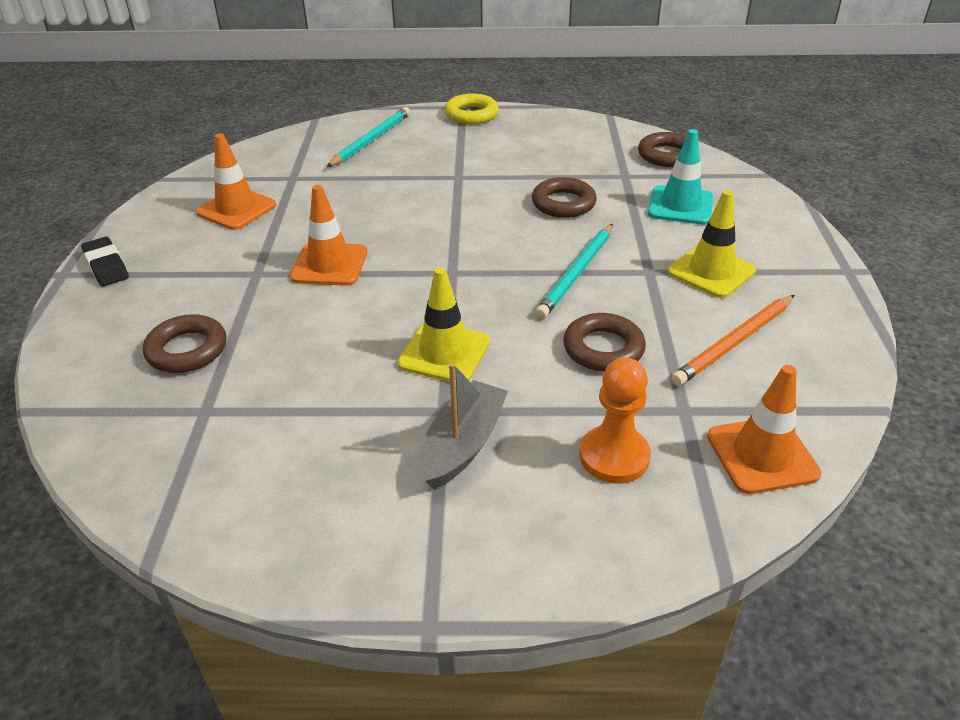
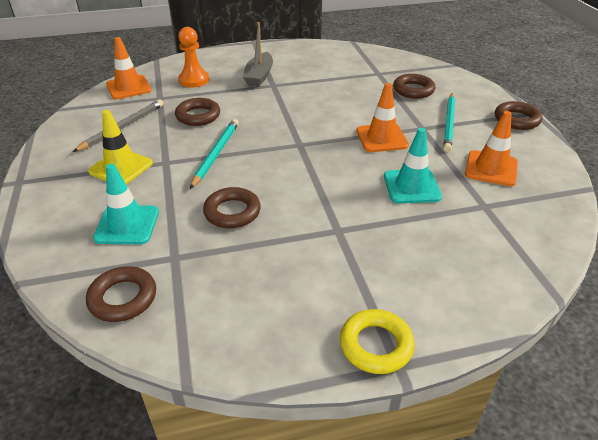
camera: 165 degrees right, 0 degrees up
black eraser [81,237,129,287] -> brown ring [495,101,543,130]
turquoise pencil [327,107,410,167] -> turquoise pencil moved to [443,93,455,152]
yellow traffic cone [397,267,490,382] -> none
orange pencil [671,295,794,386] -> grey pencil [73,99,164,152]
none -> turquoise traffic cone [384,128,442,203]

